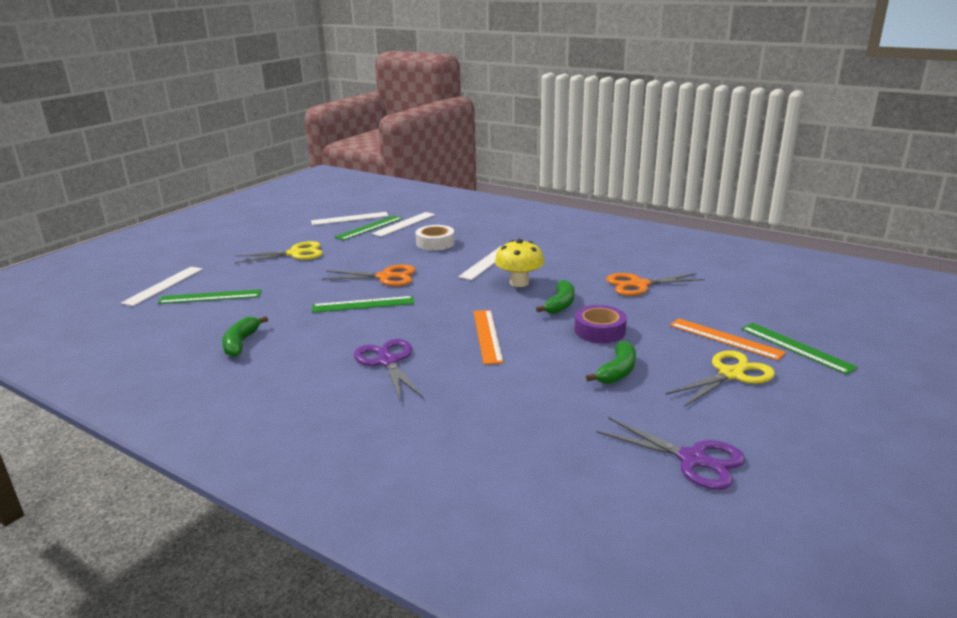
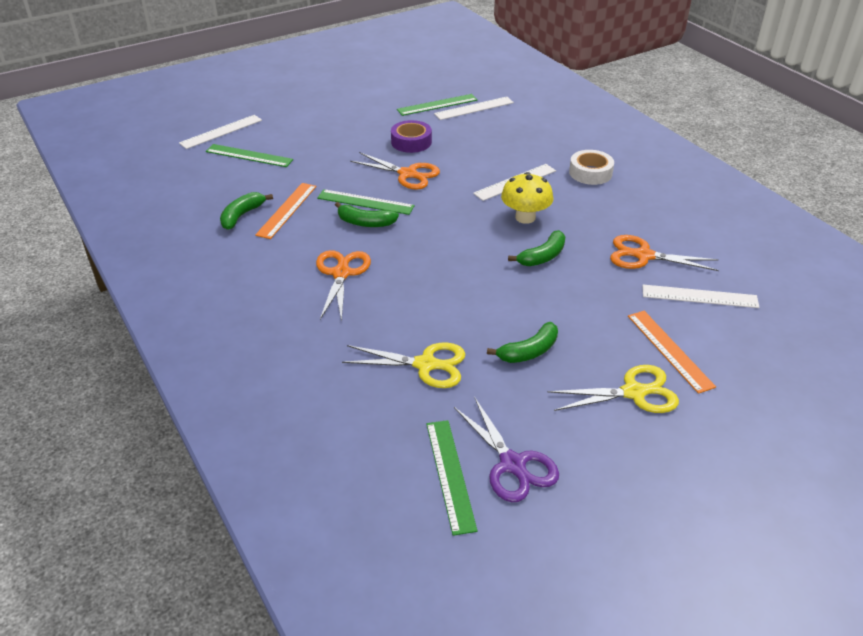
camera: 25 degrees right, 15 degrees up
yellow scissors [235,241,323,263] -> yellow scissors moved to [342,342,465,388]
white ruler [311,212,389,225] -> white ruler moved to [642,284,759,308]
purple scissors [354,339,423,402] -> orange scissors [316,250,371,322]
white tape [416,225,455,251] -> white tape moved to [569,150,614,185]
orange ruler [473,310,504,365] -> orange ruler moved to [255,183,316,239]
purple tape [575,305,627,343] -> purple tape moved to [391,120,432,153]
green ruler [741,323,858,375] -> green ruler moved to [426,420,478,536]
none -> green banana [335,202,399,227]

